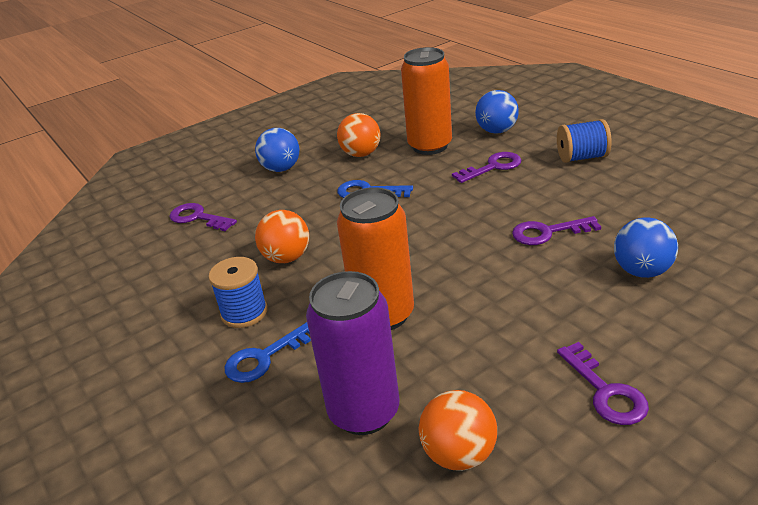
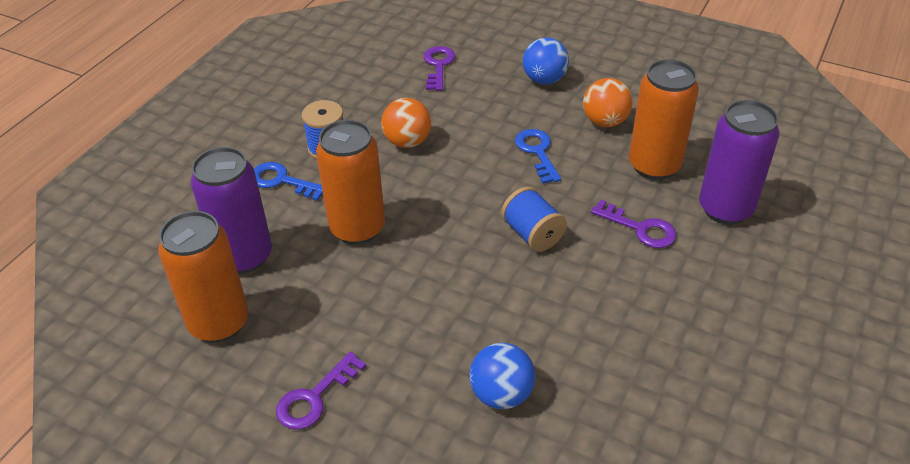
camera: 60 degrees right, 10 degrees up
orange ball [419,390,497,471] -> orange can [158,211,248,343]
blue ball [475,90,519,134] -> purple can [699,100,780,225]
purple key [512,216,601,245] -> none
blue spool [557,119,612,163] -> blue spool moved to [501,186,567,252]

